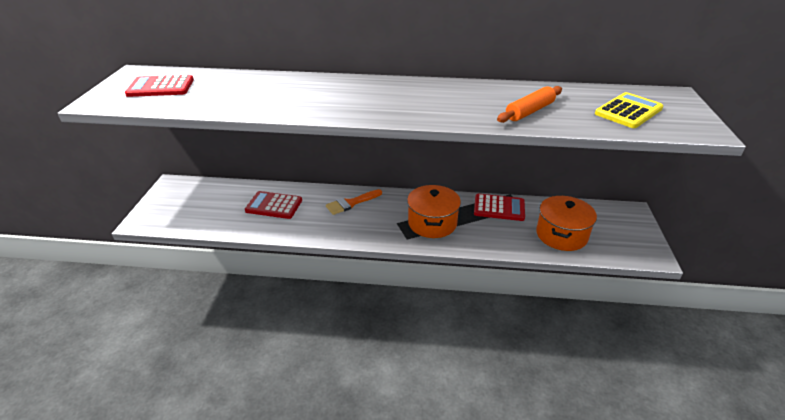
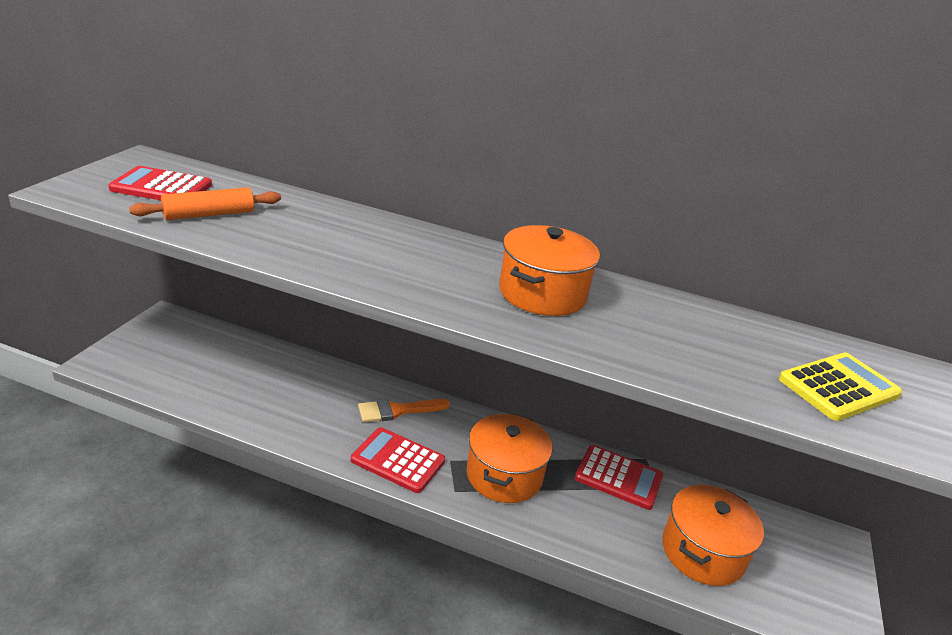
camera: 10 degrees right, 5 degrees down
red calculator [245,191,302,219] -> red calculator moved to [351,427,445,493]
orange rolling pin [497,86,562,123] -> orange rolling pin moved to [129,187,281,220]
none -> orange pot [499,225,600,316]

